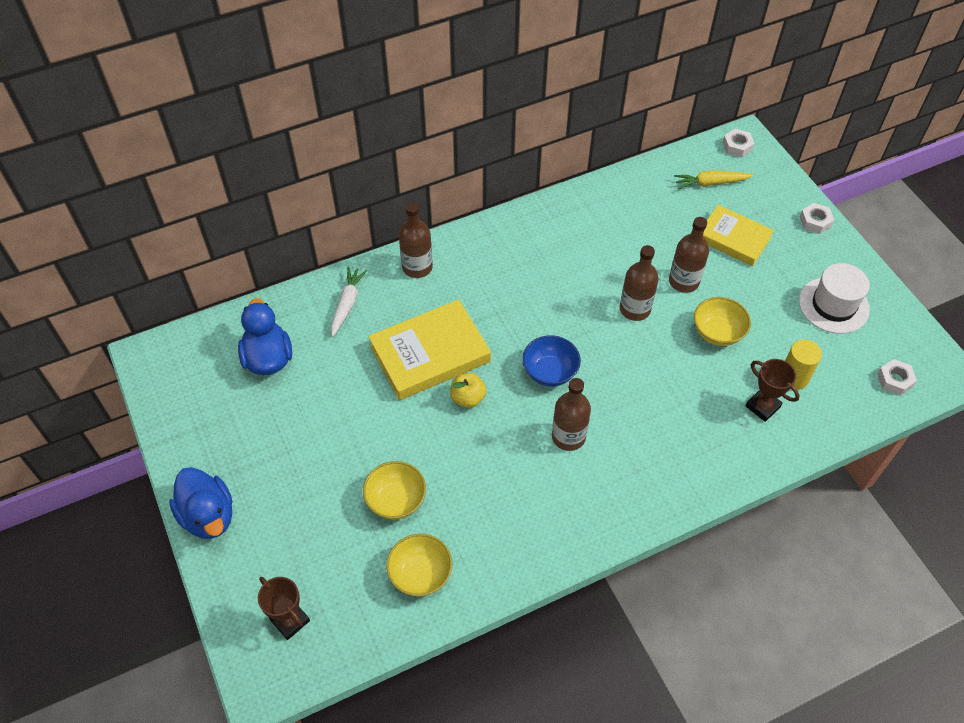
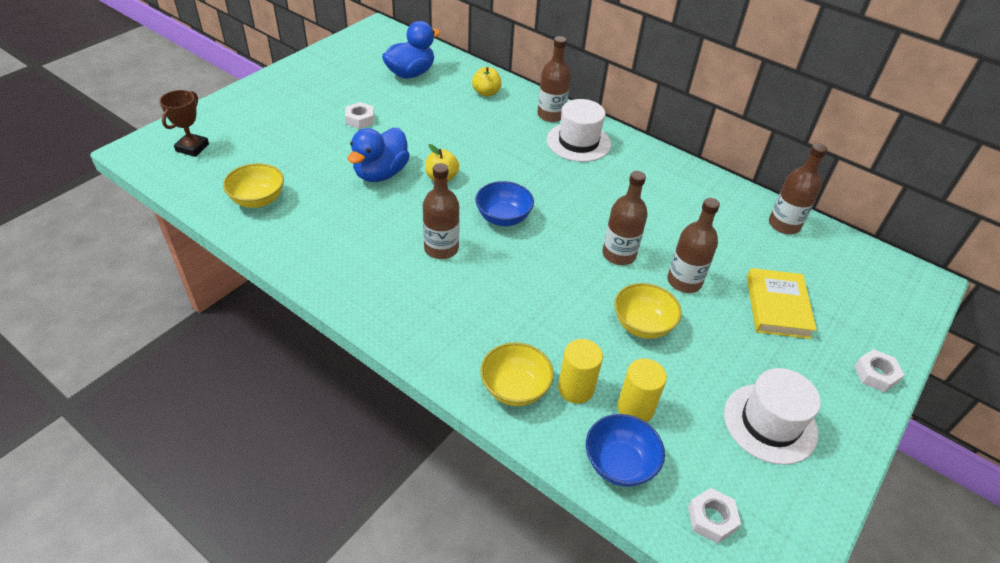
camera: 60 degrees right, 10 degrees down
blue duck [169,467,232,539] -> blue duck moved to [348,128,410,182]
white carrot [331,267,367,337] -> yellow apple [472,67,502,97]
yellow bowl [363,461,426,520] -> yellow bowl moved to [480,342,554,406]
yellow book [368,299,491,400] -> none
yellow carrot [674,170,753,189] -> none
white nut [723,129,755,158] -> white nut moved to [345,102,374,129]
brown trophy [745,359,800,422] -> yellow cylinder [558,339,603,404]
none -> white hat [547,99,611,162]
none -> blue bowl [586,414,665,487]
none -> brown bottle [769,143,827,234]

